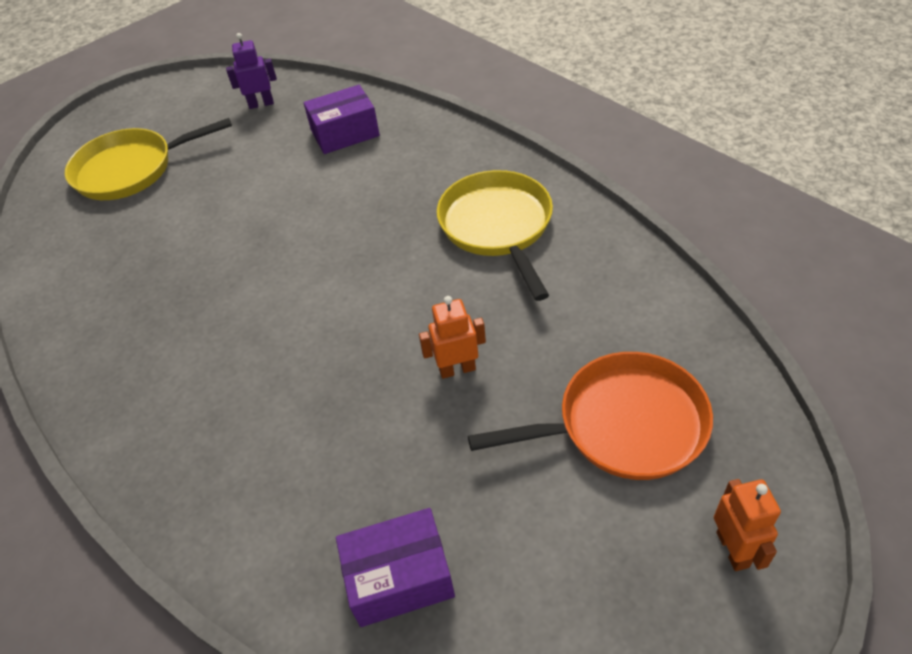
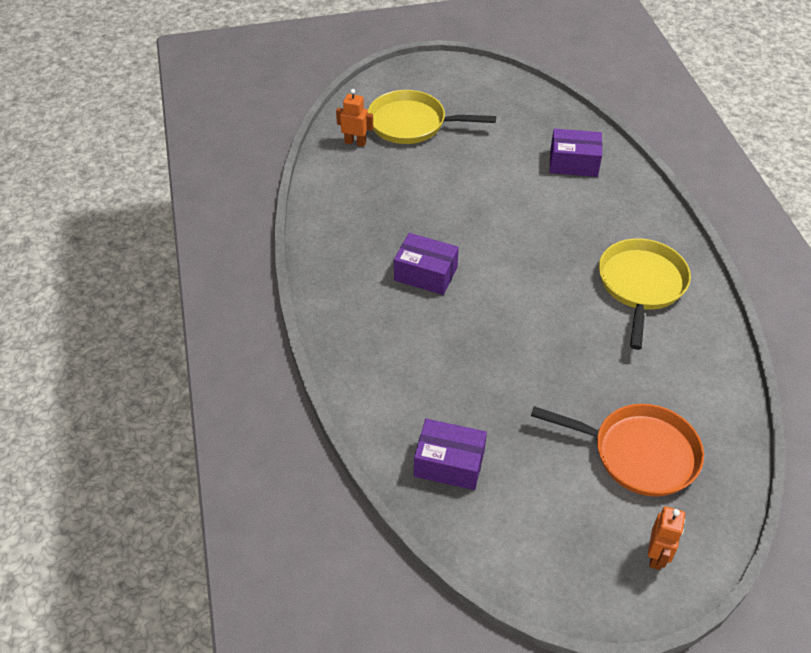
camera: 25 degrees right, 0 degrees up
purple robot [226,33,277,109] -> none
orange robot [419,296,486,379] -> orange robot moved to [336,89,373,147]
none -> purple box [394,233,459,295]

